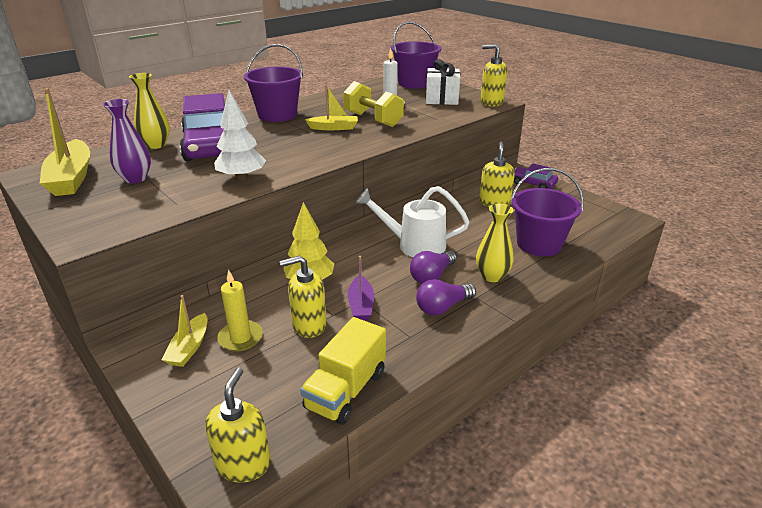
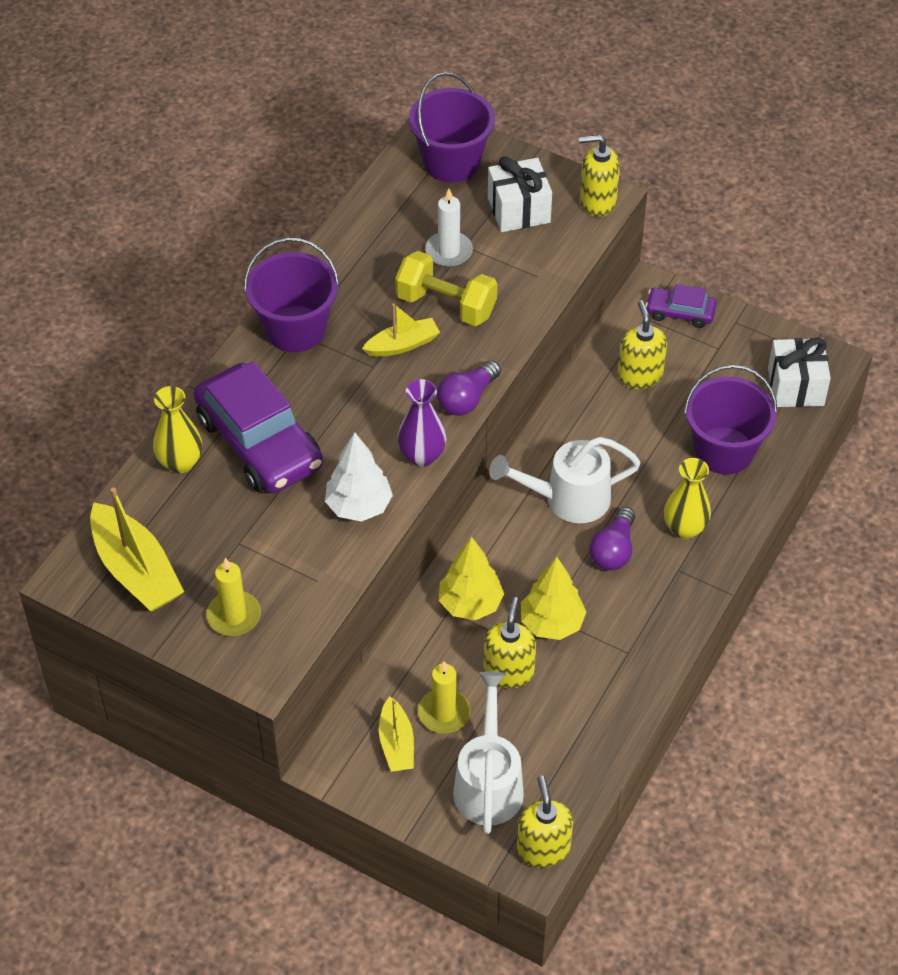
camera: 20 degrees left, 20 degrees up
purple vase [103,99,151,183] -> purple vase moved to [398,379,446,467]
yellow soap dispenser [280,255,327,338] -> yellow soap dispenser turned 135 degrees clockwise [483,597,536,688]
yellow truck [300,317,386,425] -> none
purple boat [348,256,374,321] -> yellow tree [521,557,586,640]
purple light bulb [416,279,476,316] -> purple light bulb moved to [437,360,501,416]
none -> yellow candle [206,558,261,636]
none -> white watering can [453,672,524,834]
none -> white gift [768,338,831,407]

